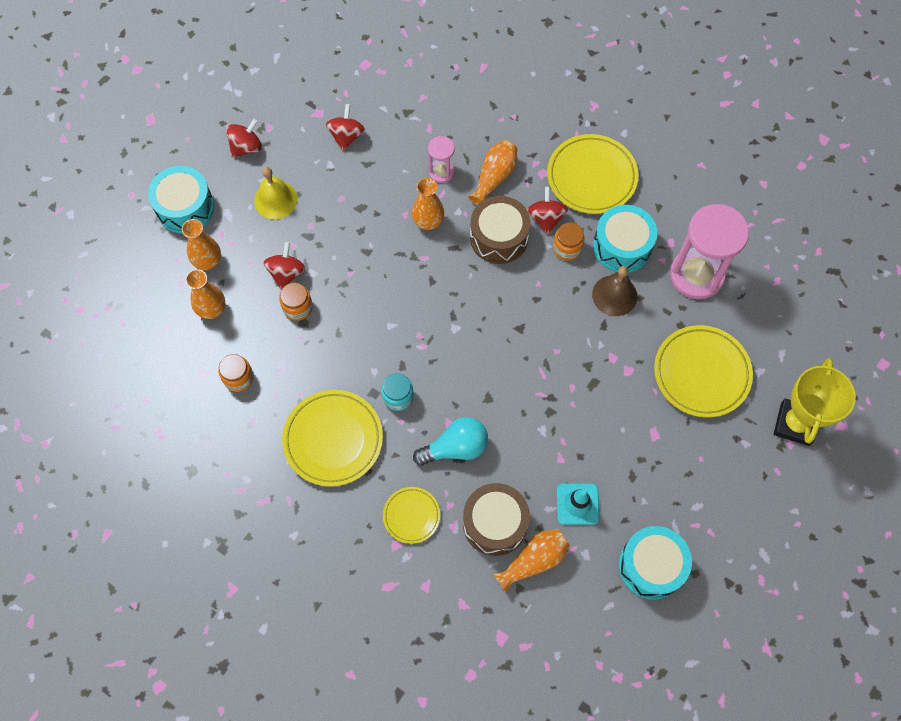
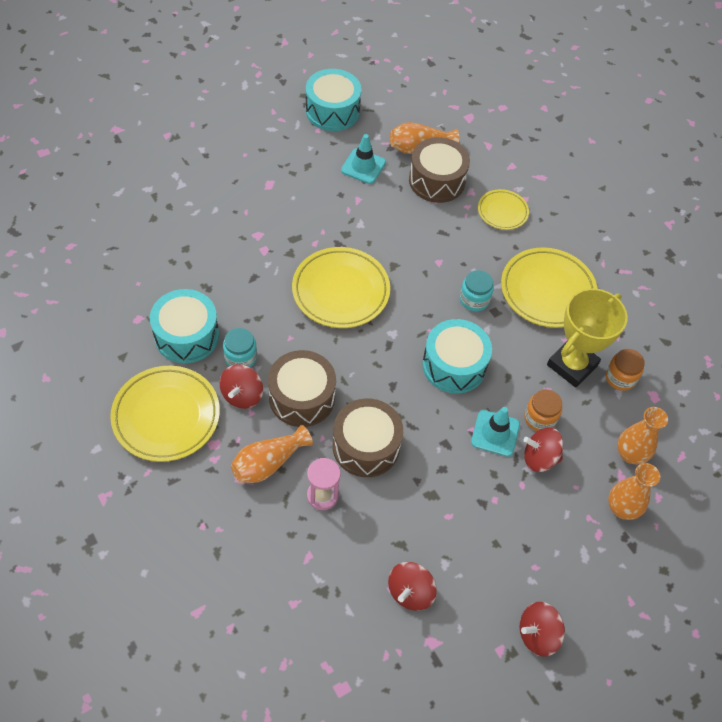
camera: 160 degrees left, 10 degrees down
turquoise drum [148,166,214,233] -> turquoise drum moved to [422,319,492,394]
yellow bell [254,167,298,219] -> none
red spinning top [263,242,305,290] -> red spinning top turned 60 degrees clockwise [523,428,563,472]
orange vase [412,178,444,230] -> brown drum [332,398,403,477]
turquoise light bulb [413,417,488,466] -> none
orange jar [553,222,585,261] -> turquoise jar [223,328,257,368]
brown bell [592,266,637,316] -> none
yellow plate [654,325,753,418] -> yellow plate moved to [292,247,390,328]
pink hourglass [670,204,749,299] -> none
yellow trophy [774,358,856,446] -> yellow trophy moved to [547,288,628,388]
none -> turquoise traffic cone [471,407,520,457]

